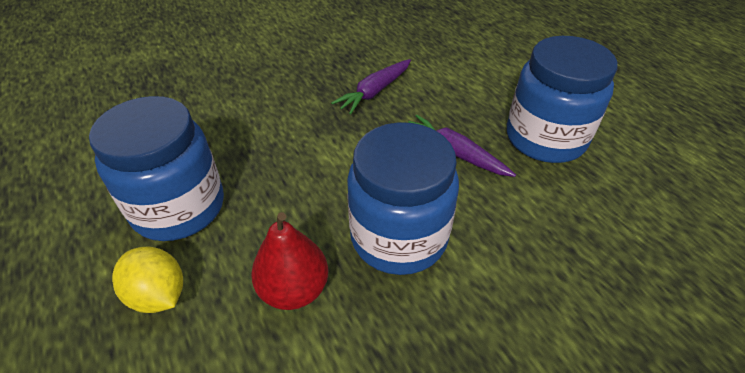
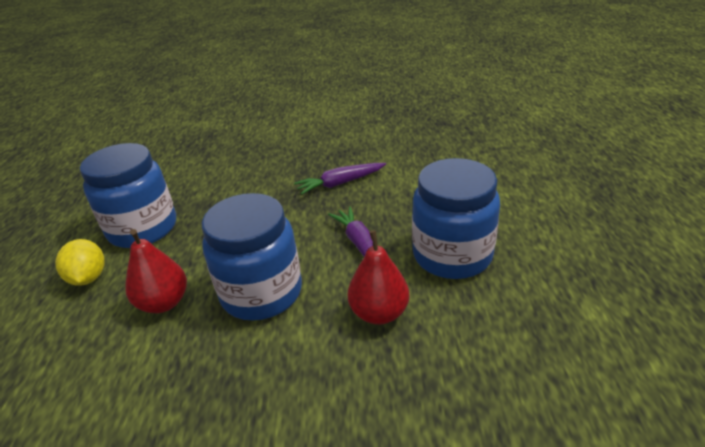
camera: 30 degrees right, 10 degrees down
none -> red pear [348,230,410,325]

